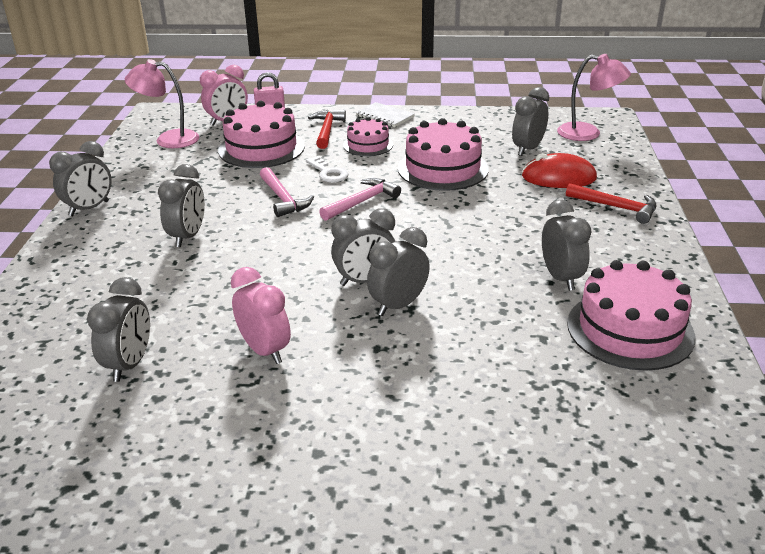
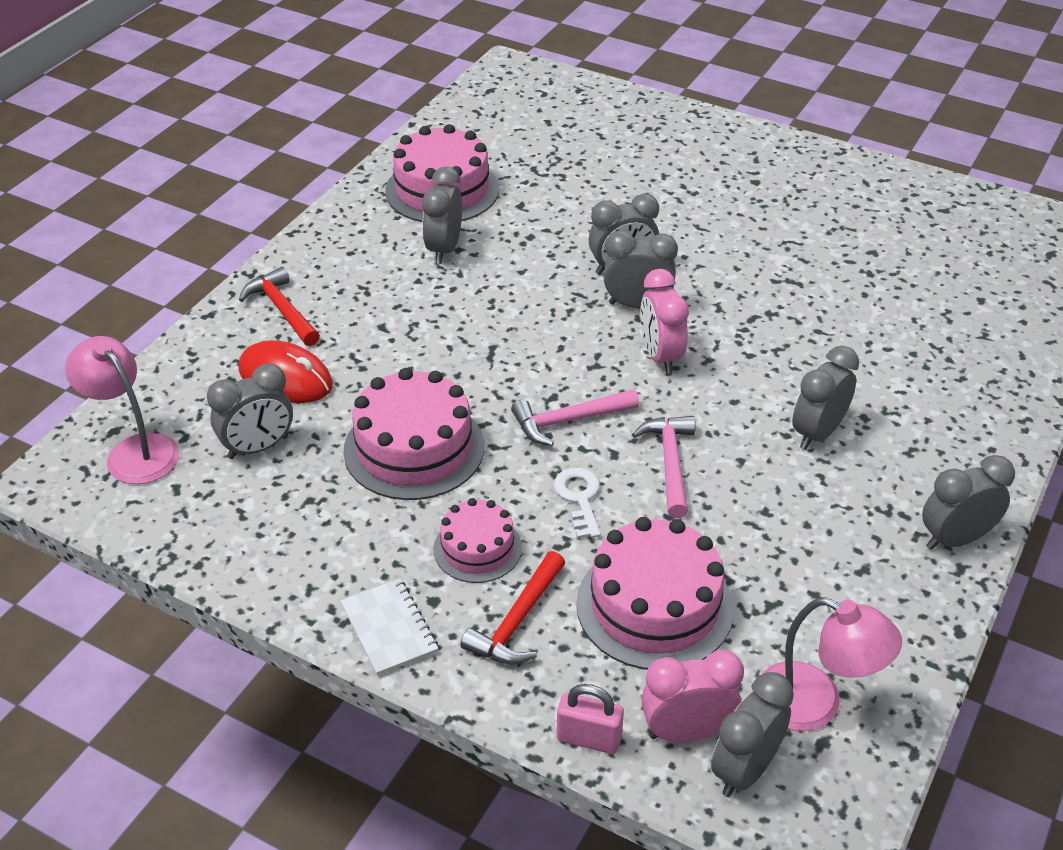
camera: 155 degrees left, 10 degrees up
grey clock [87,277,150,382] -> grey clock moved to [711,672,794,797]
pink clock [231,267,291,364] -> pink clock moved to [640,269,689,374]

